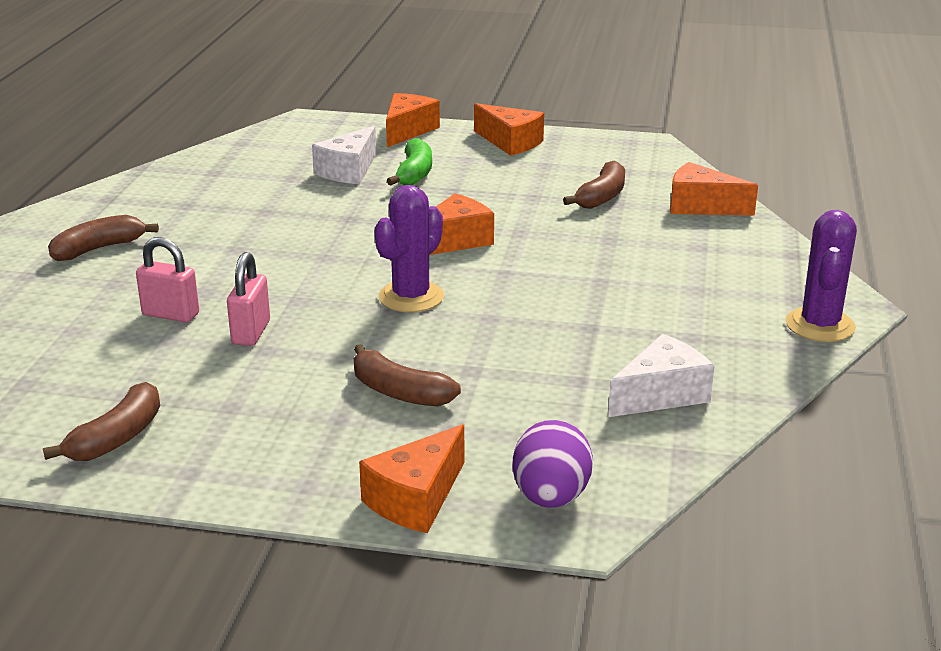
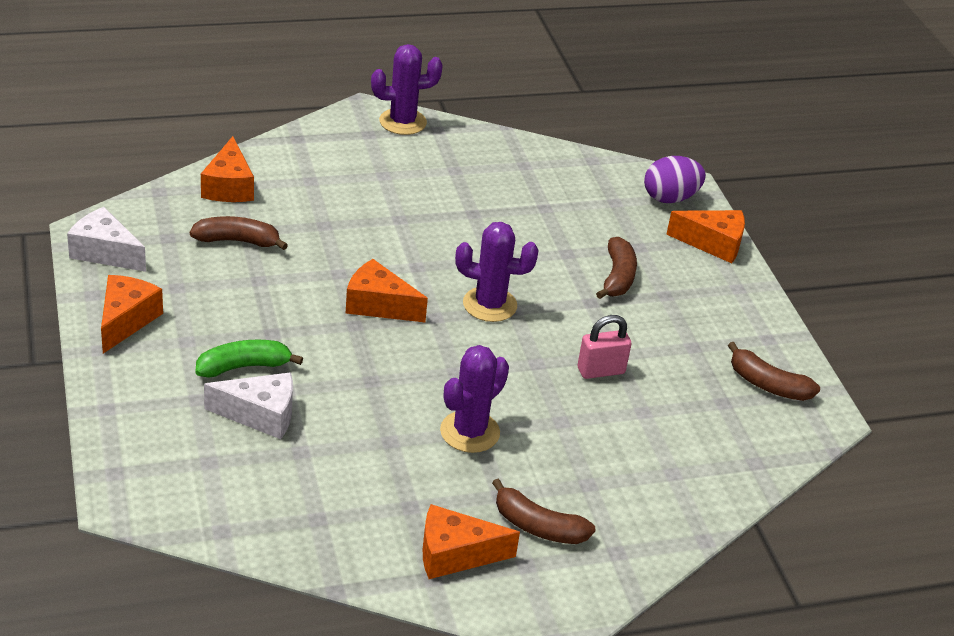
camera: 120 degrees left, 10 degrees up
brown banana [43,382,160,461] -> brown banana turned 150 degrees counterclockwise [728,342,820,401]
pink padlock [136,237,199,323] -> none
orange cheese [386,93,440,147] -> orange cheese moved to [423,504,520,579]
white cheese [608,334,715,417] -> white cheese moved to [67,207,146,272]
none -> purple cactus [440,345,509,453]

